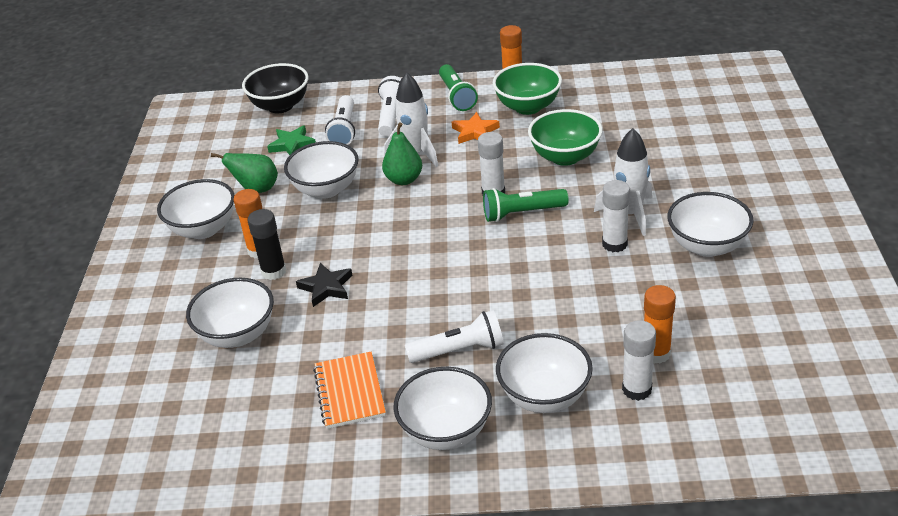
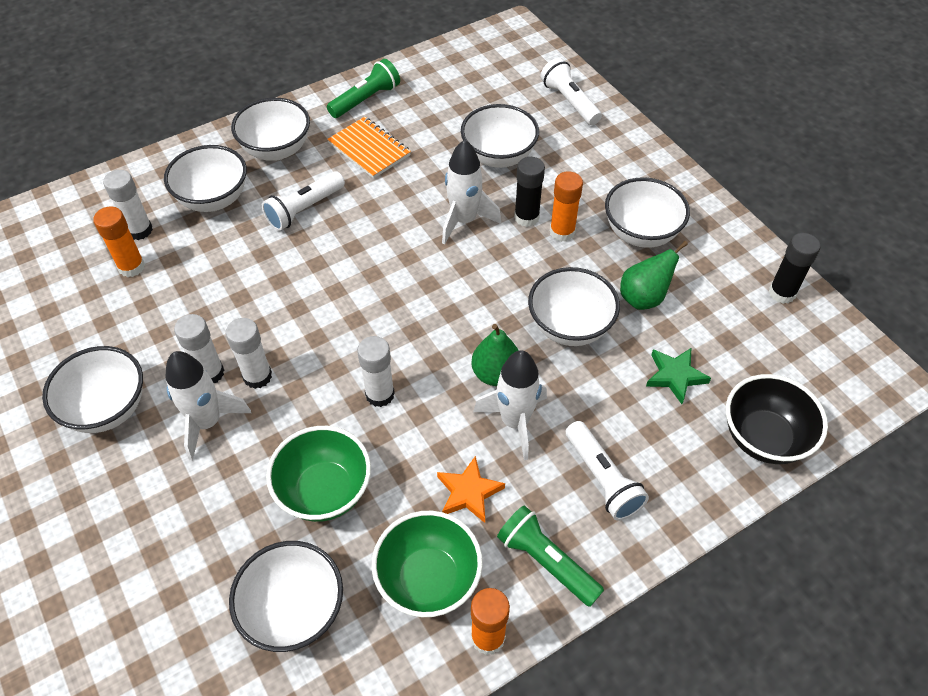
camera: 145 degrees right, 15 degrees up
black star [296,263,353,307] -> white rocket [442,140,501,244]
white flashlight [325,95,355,145] -> white flashlight moved to [540,58,602,125]
green flashlight [483,188,569,222] -> green flashlight moved to [327,59,400,118]
none -> white glue stick [226,318,272,389]
none -> white bowl [229,541,343,652]
none -> black glue stick [769,233,821,304]

